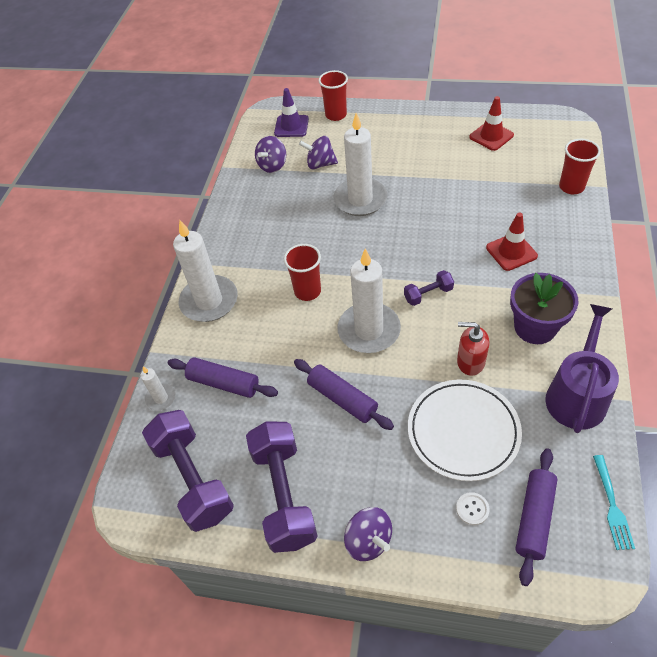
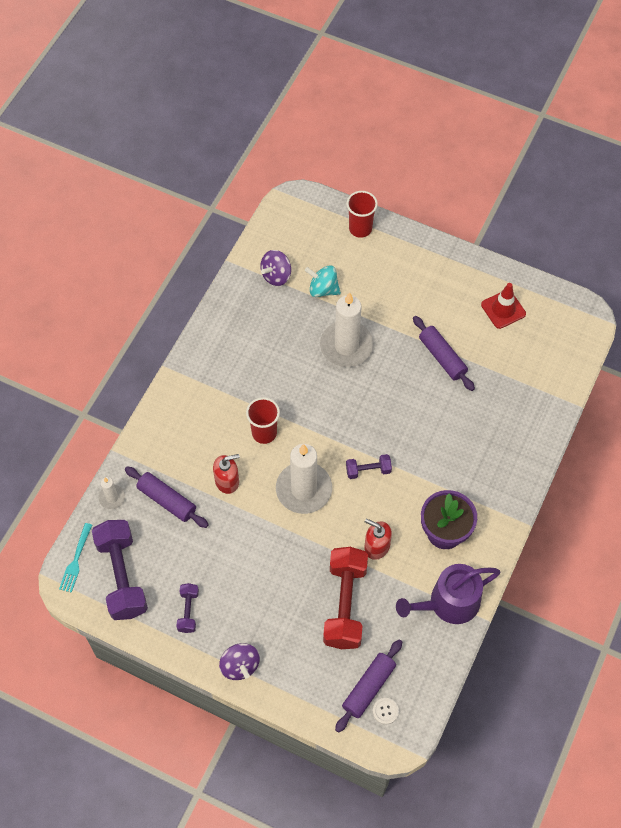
camera: 10 degrees right, 10 degrees up
white candle [173,220,238,322] -> none
purple dumbbell [246,421,318,553] -> purple dumbbell [176,583,199,633], size x0.49
purple traffic cone [274,88,309,137] -> none
purple rolling pin [294,359,394,430] -> purple rolling pin moved to [413,316,475,391]
purple spinning top [299,136,338,169] -> turquoise spinning top [305,265,341,297]
white plate [408,379,522,481] -> red dumbbell [323,547,368,649]
white button [456,492,490,525] -> white button moved to [373,698,399,724]
red traffic cone [486,213,538,271] -> none
purple watering can [545,304,619,433] -> purple watering can turned 150 degrees counterclockwise [396,564,501,624]
red cup [559,139,601,194] -> none
turquoise fork [593,455,635,550] -> turquoise fork moved to [59,523,92,593]
none -> red soap dispenser [213,454,240,494]

